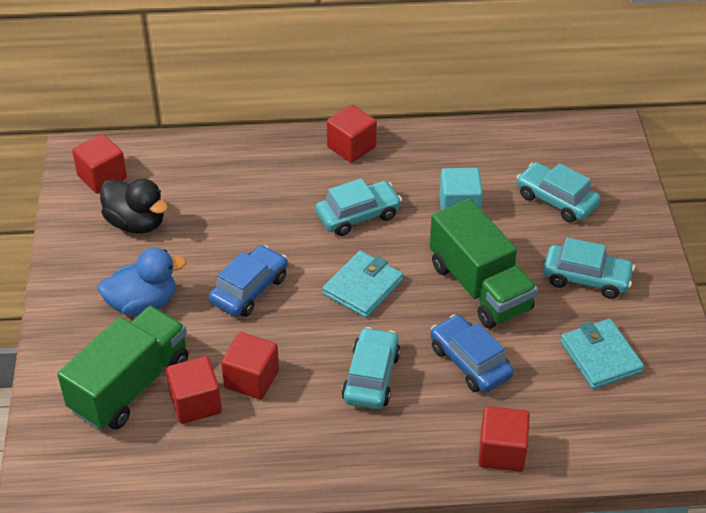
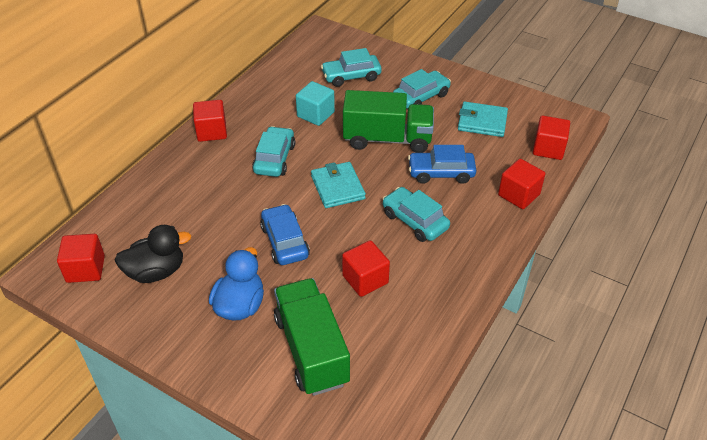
camera: 55 degrees left, 0 degrees up
red cube [166,356,222,424] -> red cube moved to [533,116,570,160]

